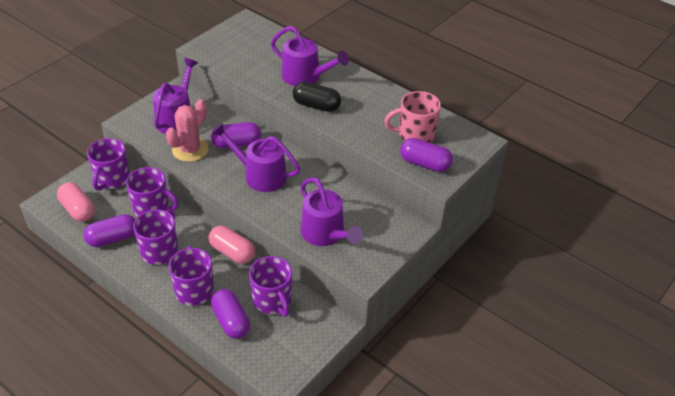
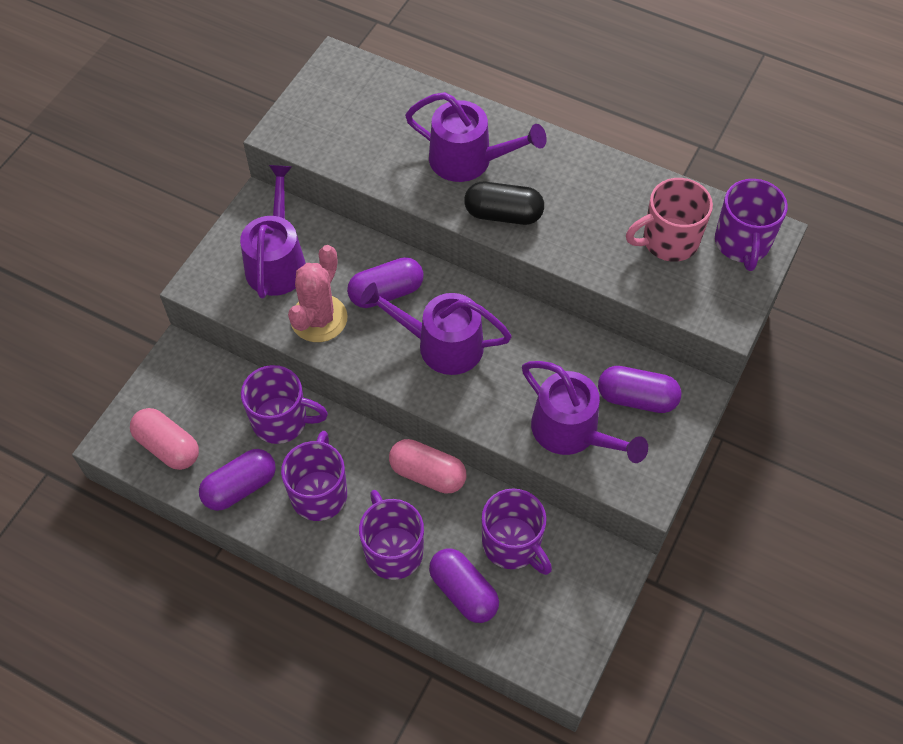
camera: 10 degrees left, 15 degrees up
purple mug [87,138,130,191] -> purple mug moved to [715,179,788,271]
purple capsule [400,138,453,172] -> purple capsule moved to [598,366,682,413]

